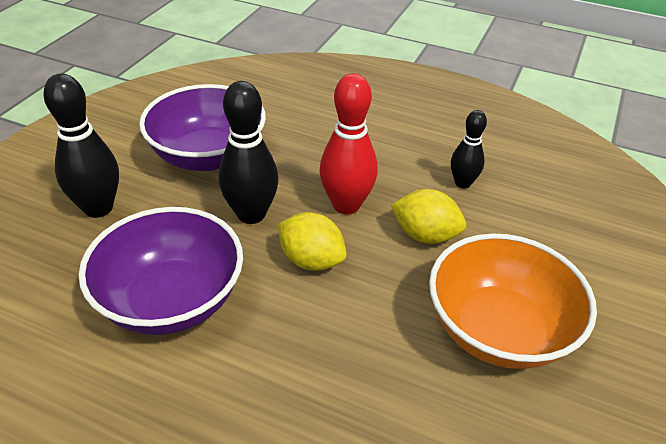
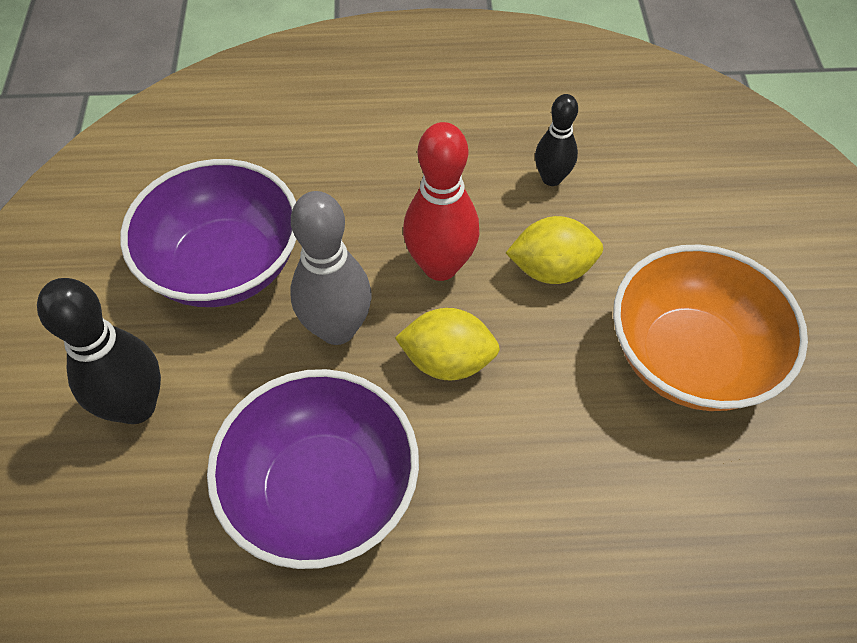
camera: 25 degrees left, 15 degrees up
black bowling pin [219,81,278,224] -> grey bowling pin [290,191,372,345]

